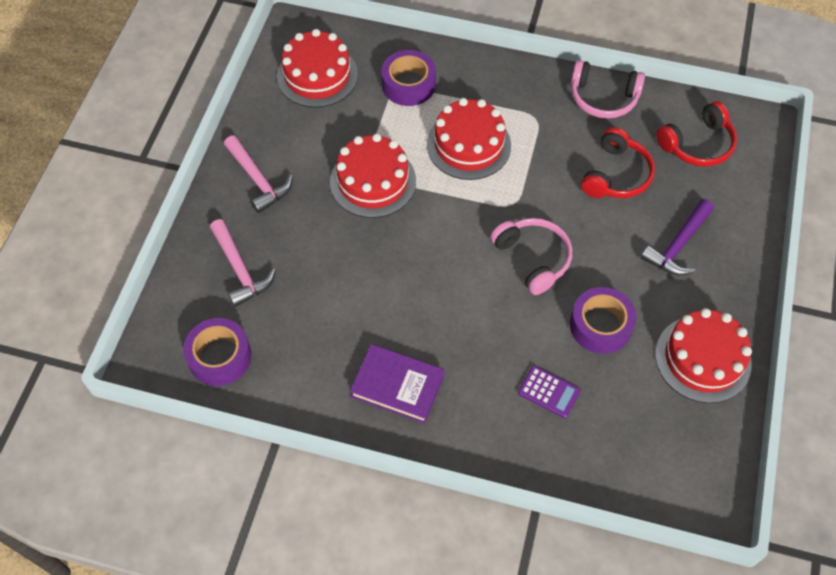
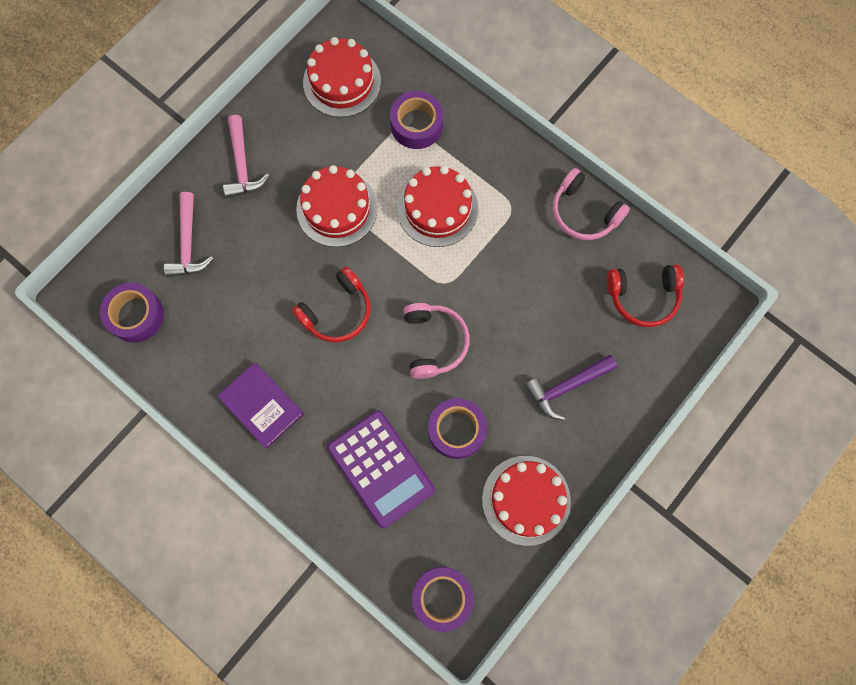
camera: 25 degrees right, 15 degrees up
purple calculator [518,365,581,418] -> purple calculator [327,410,435,528], size x2.06
red headphones [581,127,655,198] -> red headphones moved to [291,267,371,342]
none -> purple tape [412,567,474,632]

